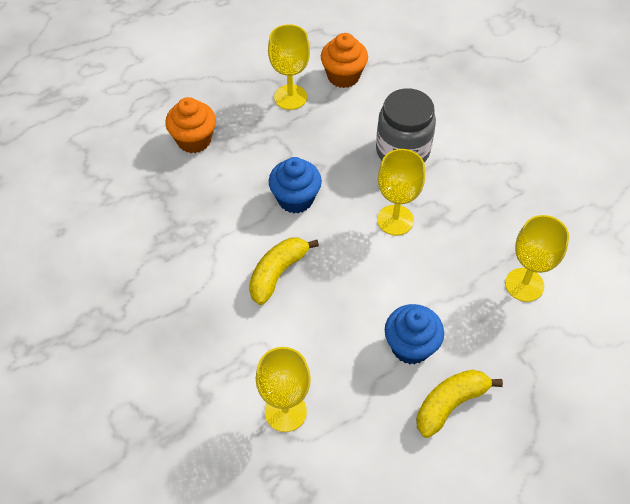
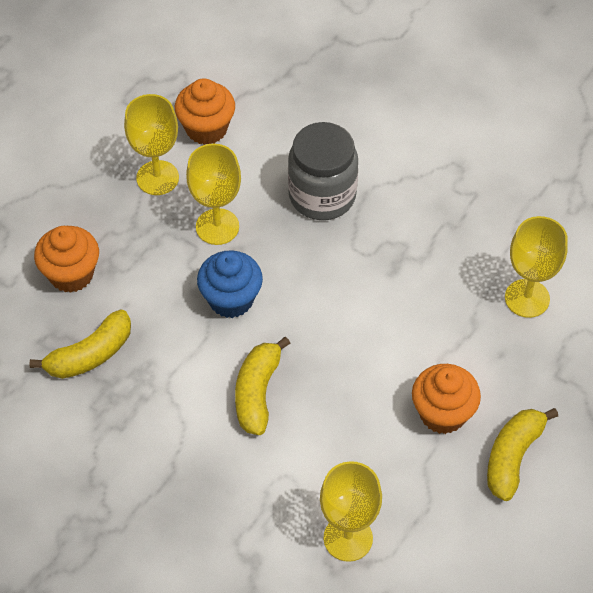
camera: 25 degrees left, 0 degrees up
yellow goblet [377,149,425,236] -> yellow goblet moved to [186,144,241,245]
blue cupcake [385,304,444,364] -> orange cupcake [412,364,481,434]
none -> yellow banana [29,310,131,379]

